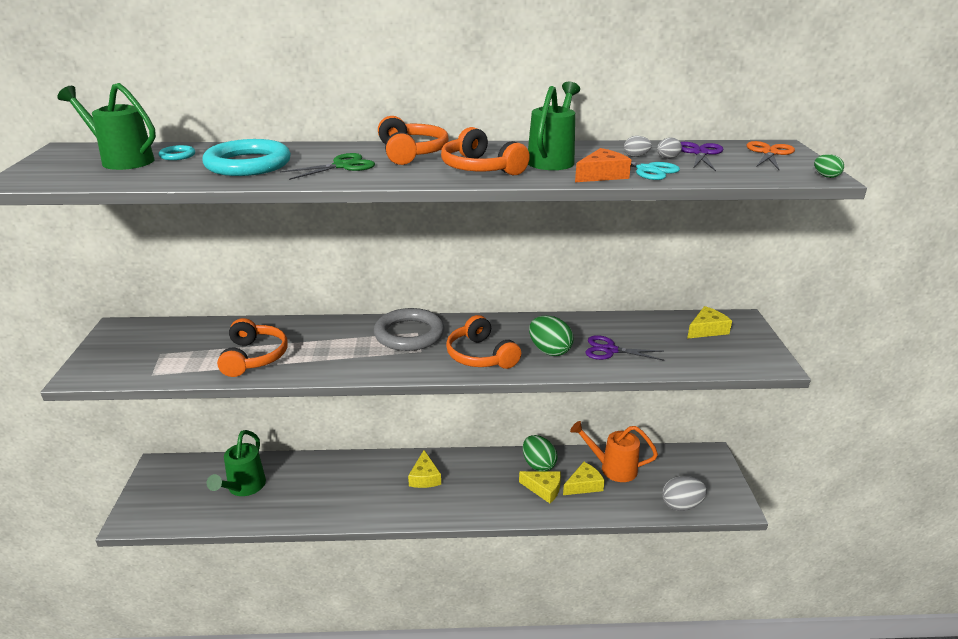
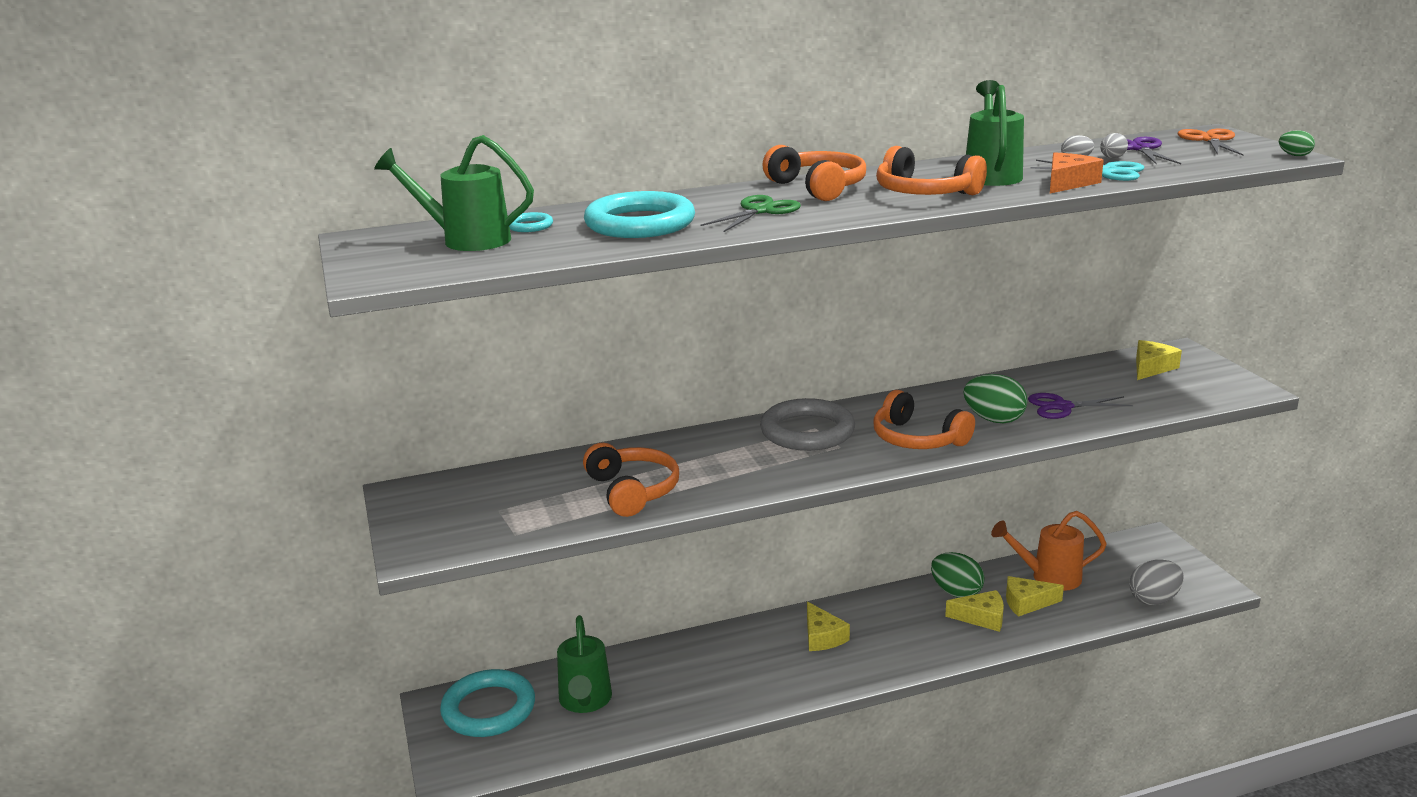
camera: 15 degrees left, 5 degrees down
yellow cheese [563,462,605,495] -> yellow cheese turned 135 degrees counterclockwise [1006,576,1064,617]
none -> turquoise ring [440,669,535,737]

